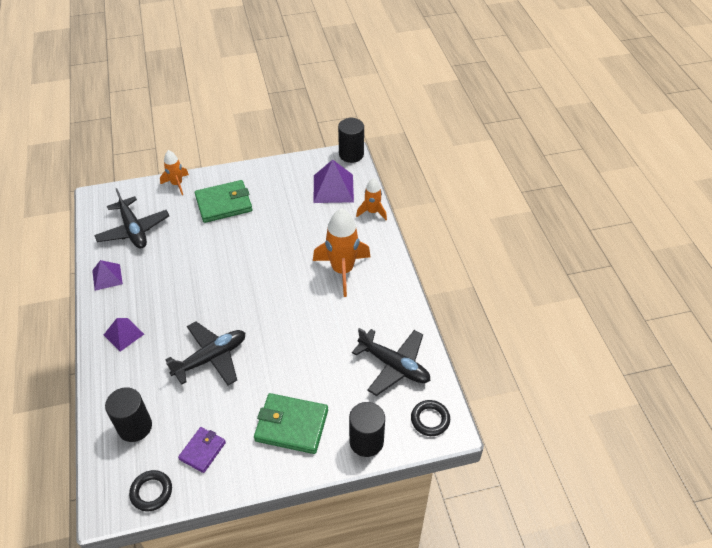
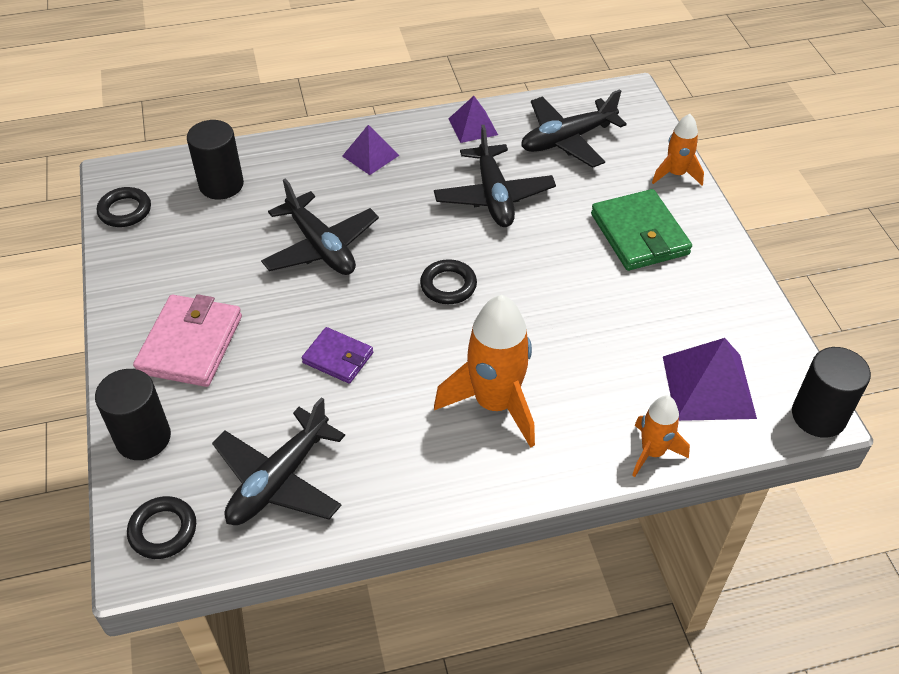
camera: 90 degrees right, 0 degrees up
purple wallet [178,427,226,473] -> purple wallet moved to [302,327,373,384]
green wallet [254,393,328,454] -> pink wallet [133,294,242,387]
none -> black ring [420,259,477,304]
none -> black plane [434,125,556,227]

